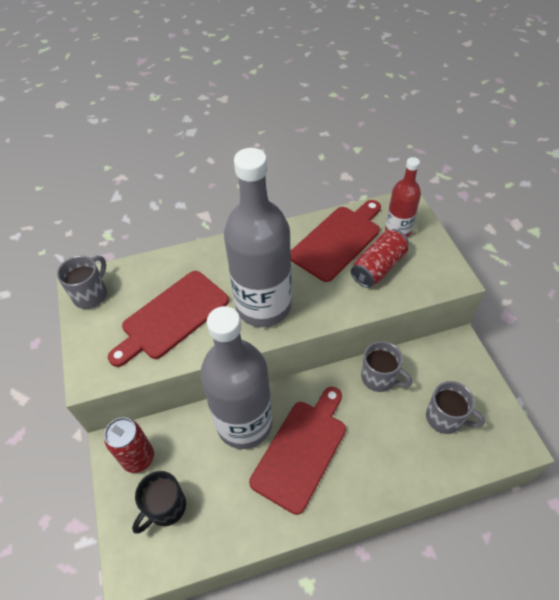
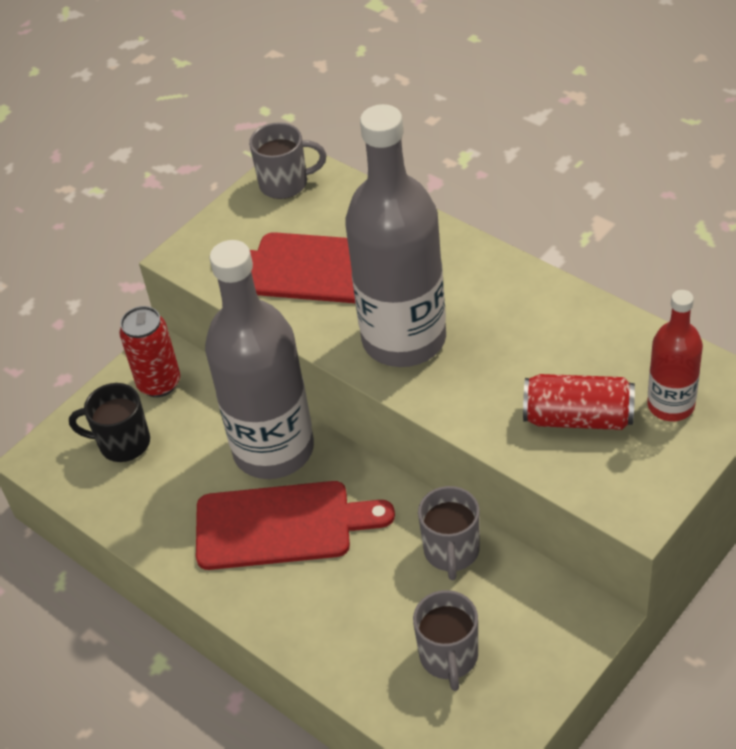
camera: 60 degrees right, 5 degrees down
red cutting board [290,200,381,282] -> none

